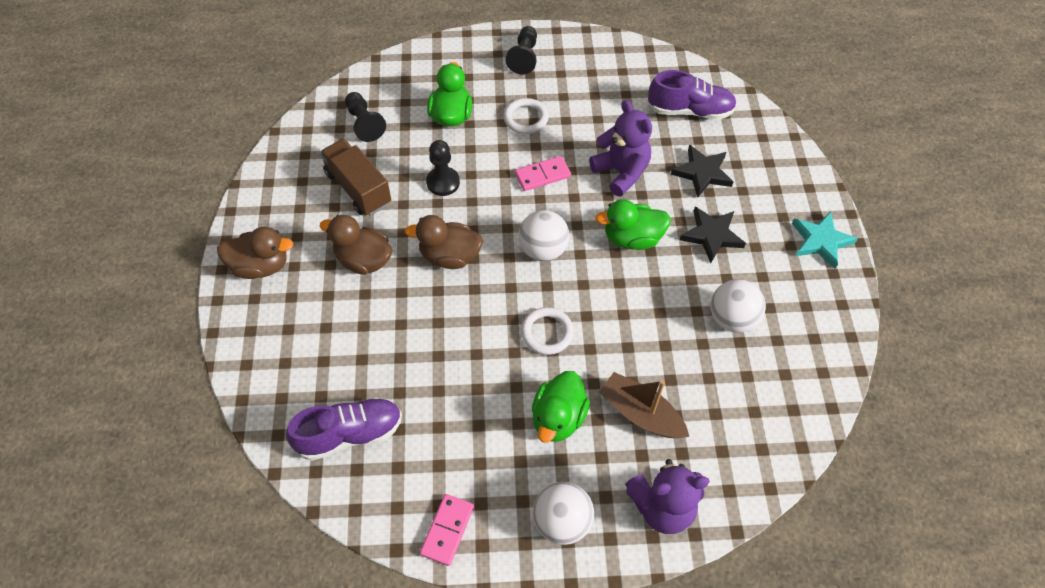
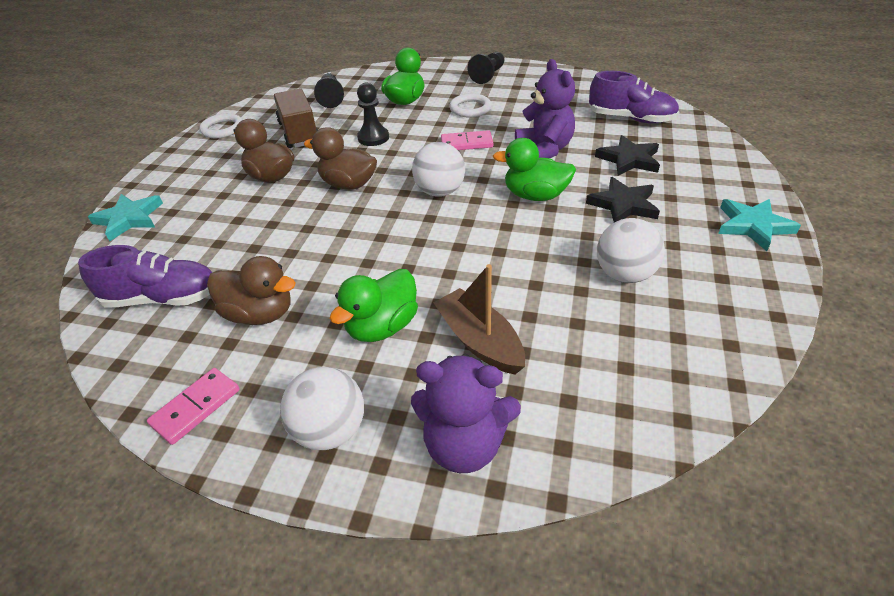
camera: 20 degrees right, 15 degrees down
brown duck [217,227,293,279] -> brown duck moved to [207,256,296,325]
white ring [521,307,574,355] -> white ring moved to [199,113,242,138]
none -> turquoise star [88,194,163,241]

